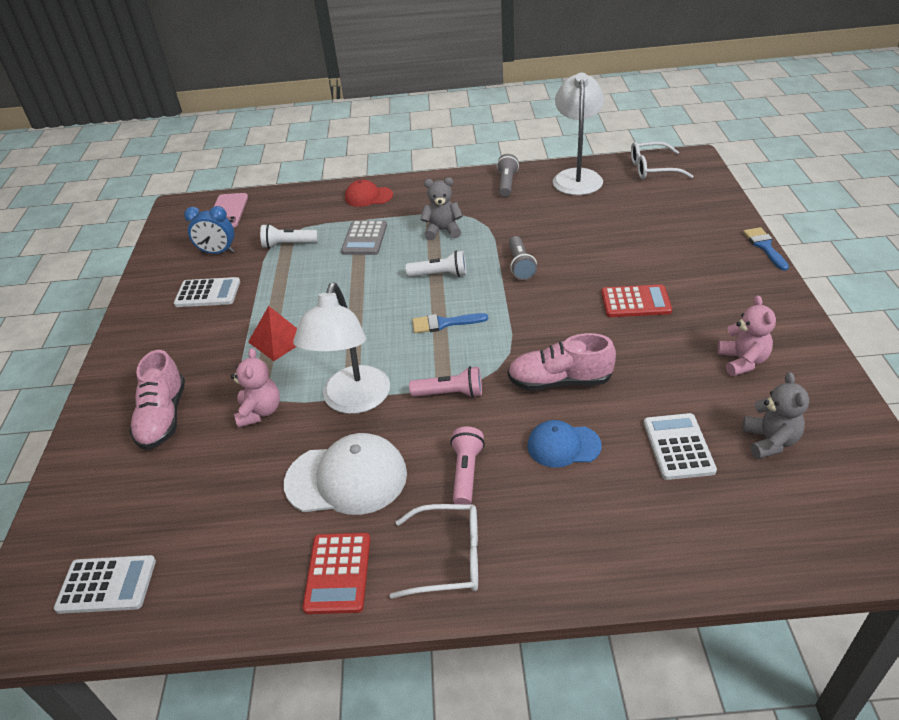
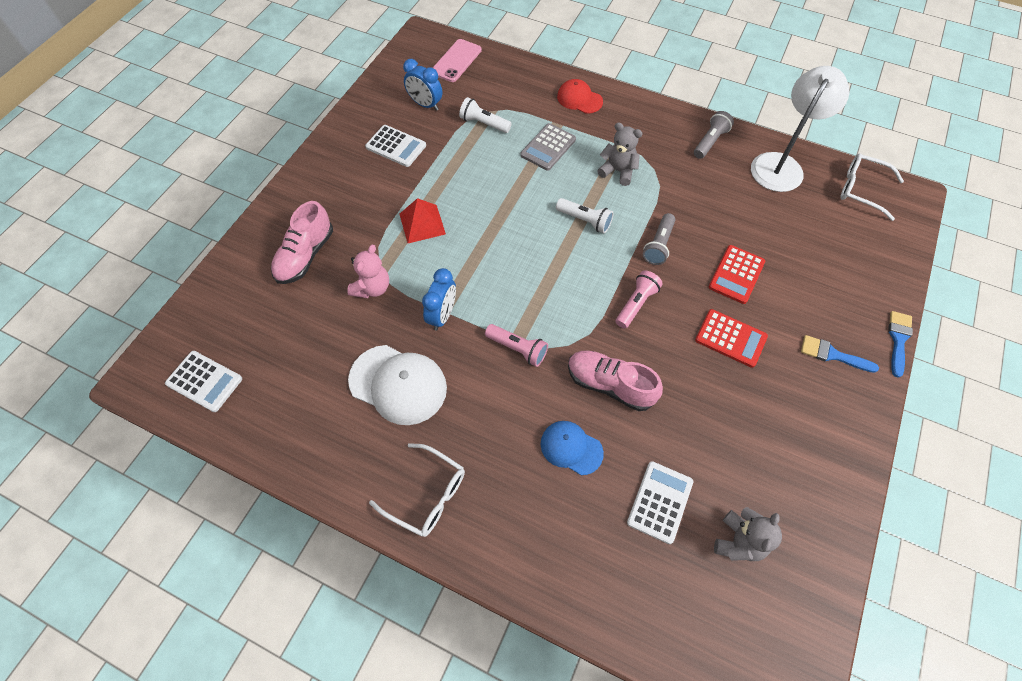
camera: 25 degrees right, 20 degrees up
white lamp [293,282,390,414] -> blue clock [422,268,456,330]
red calculator [303,533,370,614] -> red calculator moved to [709,245,765,304]
blue brush [412,313,488,333] -> blue brush moved to [801,335,879,373]
pink flashlight [450,426,485,504] -> pink flashlight moved to [616,271,663,329]
pink teddy bear [718,295,776,376] -> none

